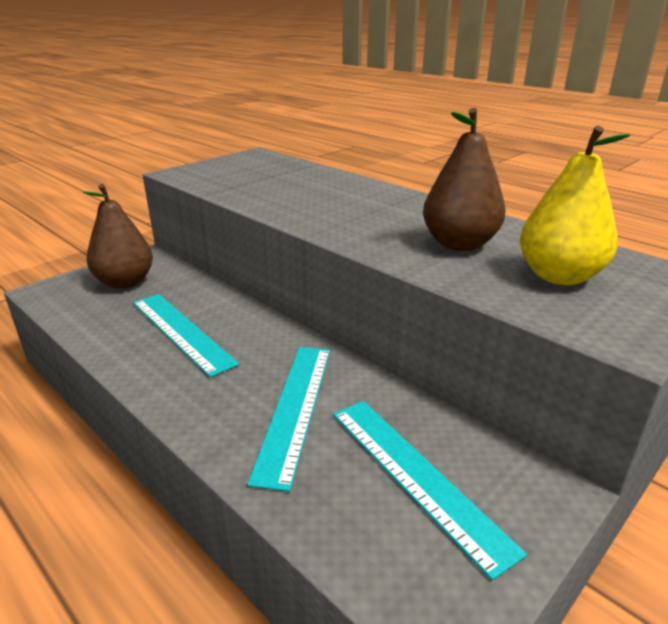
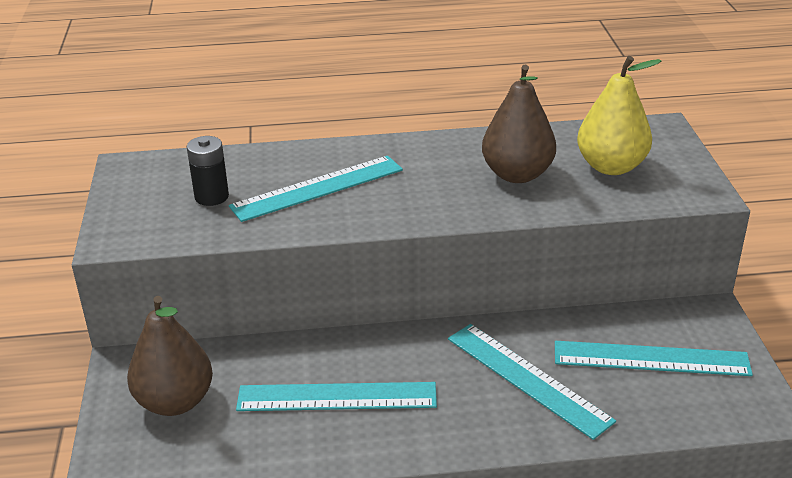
camera: 50 degrees left, 5 degrees up
none -> black battery [187,136,229,206]
none -> turquoise ruler [229,156,403,222]

